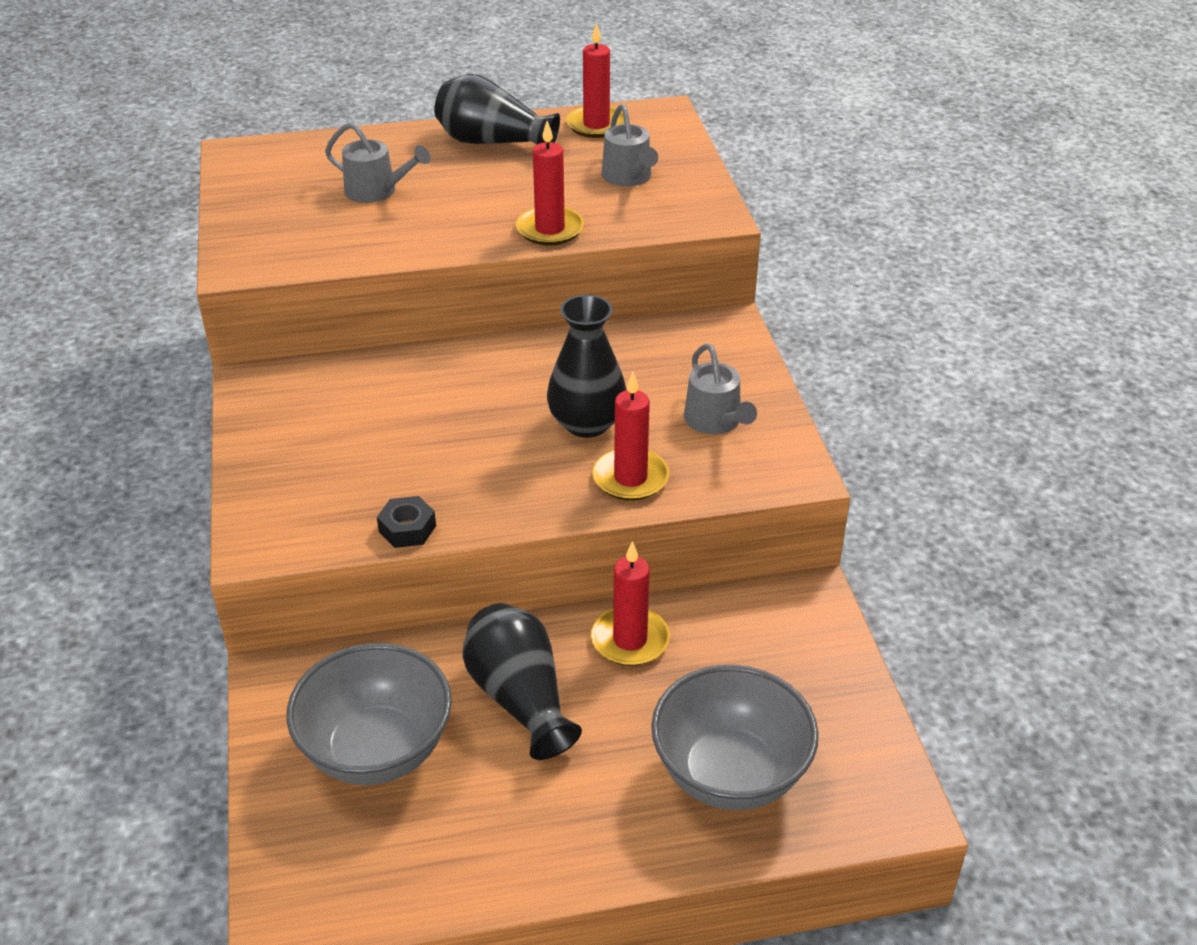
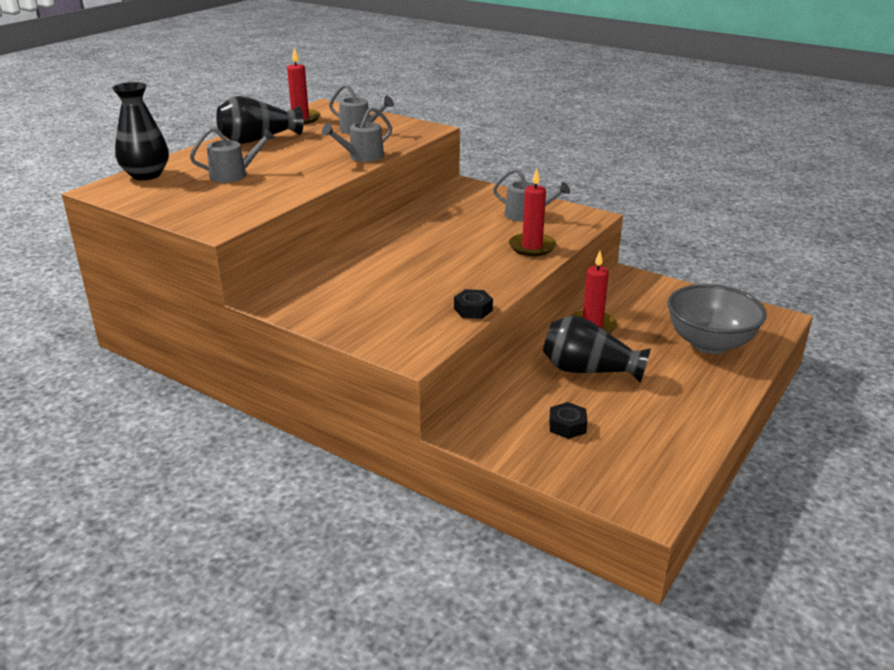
camera: 45 degrees left, 10 degrees down
grey bowl [286,643,452,785] -> black nut [549,402,588,439]
red candle [516,121,584,246] -> grey watering can [322,107,392,162]
black vase [547,295,626,438] -> black vase moved to [112,82,169,180]

